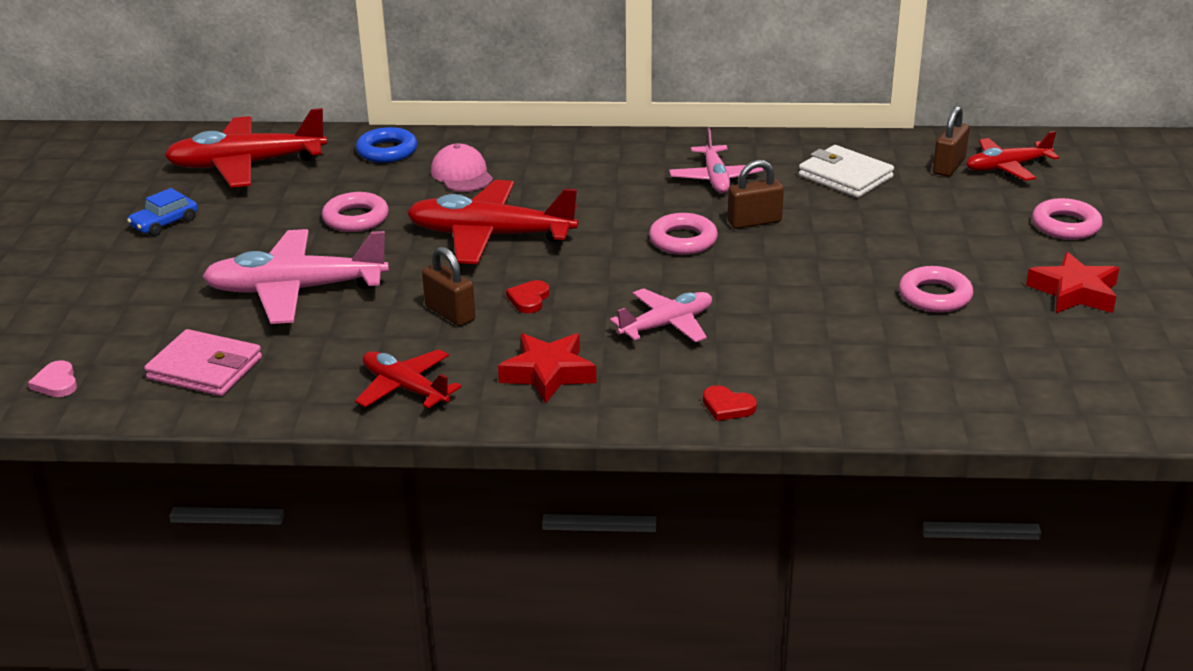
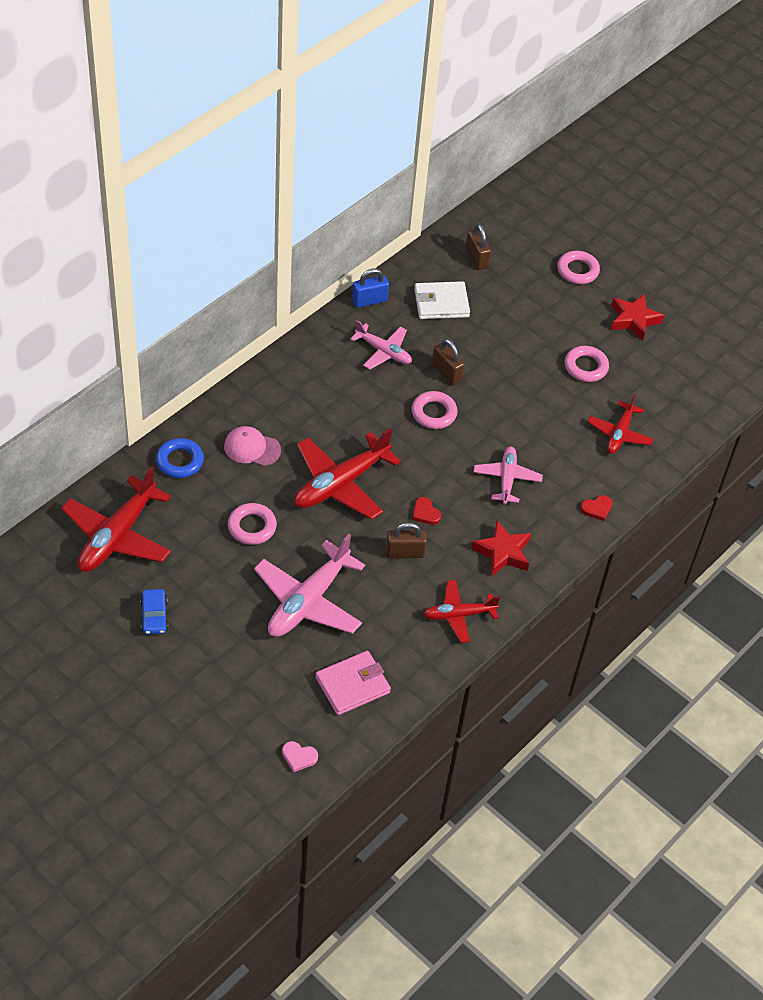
camera: 55 degrees left, 20 degrees up
brown padlock [727,160,784,229] -> brown padlock turned 60 degrees counterclockwise [432,339,465,385]
red plane [966,131,1059,181] -> red plane moved to [588,394,653,454]
none -> blue padlock [352,268,389,308]

